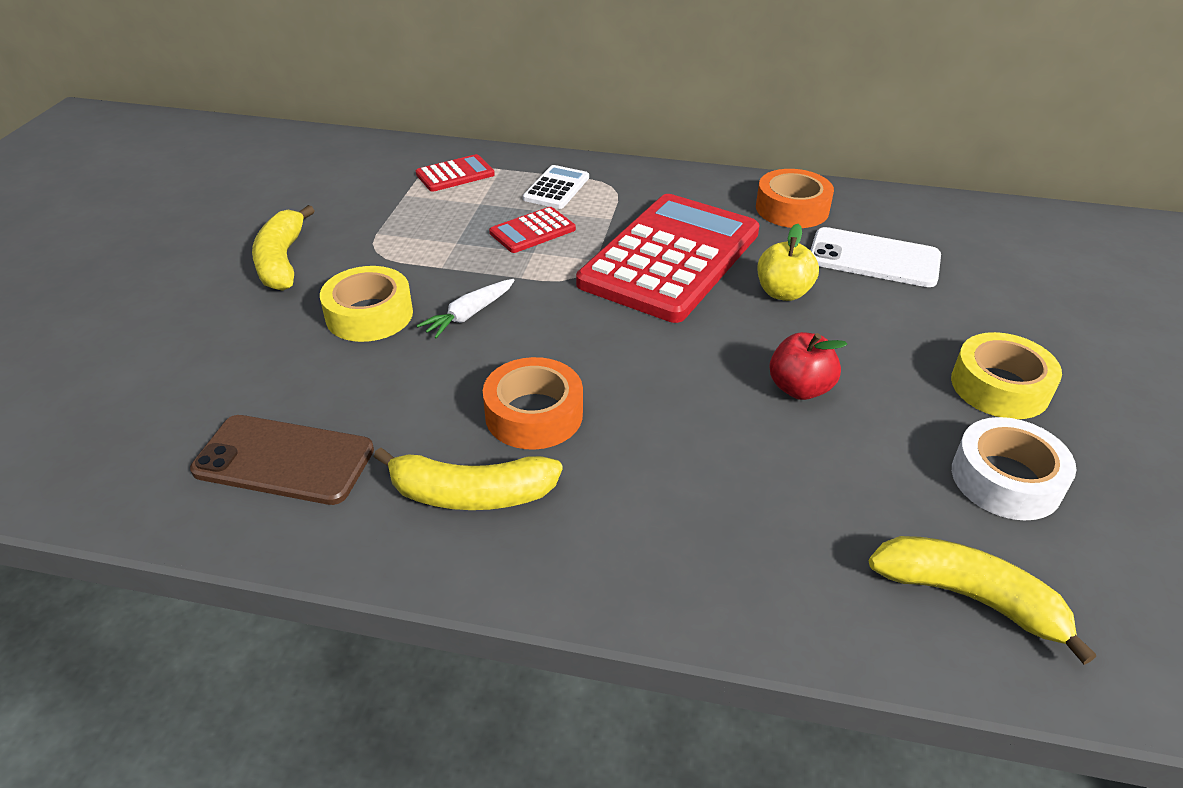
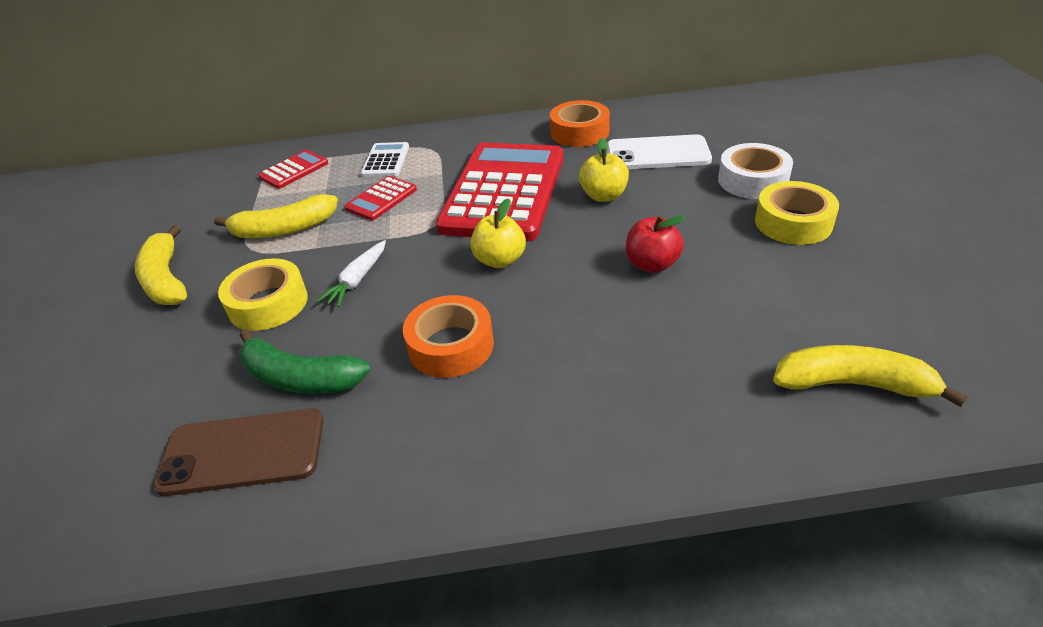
camera: 15 degrees left, 0 degrees up
yellow banana [374,447,562,510] -> yellow banana moved to [214,194,338,238]
white tape [952,417,1076,520] -> white tape moved to [718,143,793,199]
none -> green banana [239,329,370,394]
none -> yellow apple [470,198,526,268]

